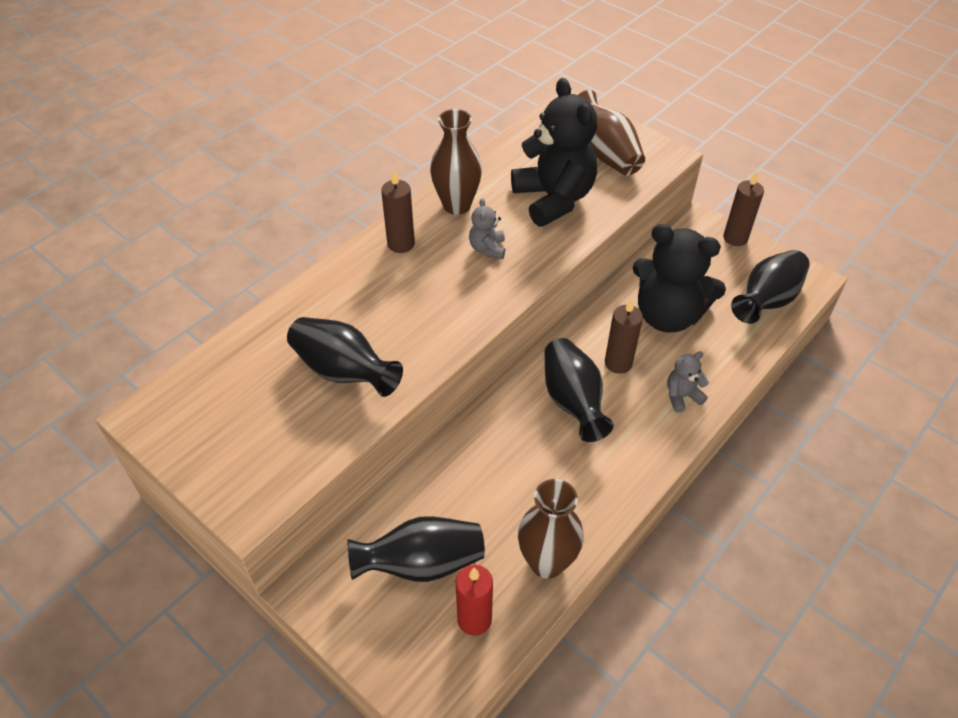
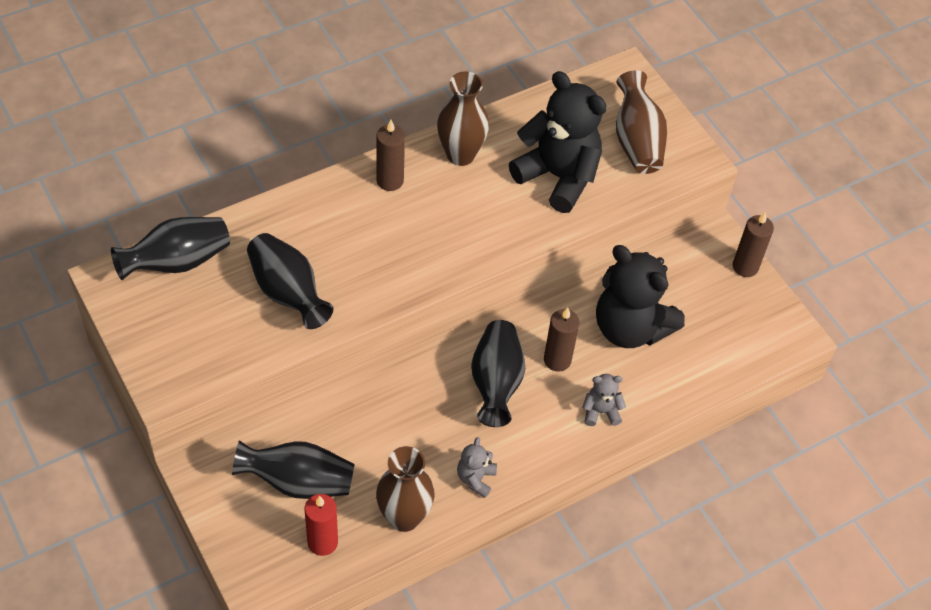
camera: 15 degrees right, 5 degrees up
grey teddy bear [469,198,505,259] -> grey teddy bear moved to [457,437,497,498]
black teddy bear [511,78,597,227] -> black teddy bear turned 45 degrees counterclockwise [509,71,607,213]
black vase [731,250,810,324] -> black vase moved to [111,217,230,280]

